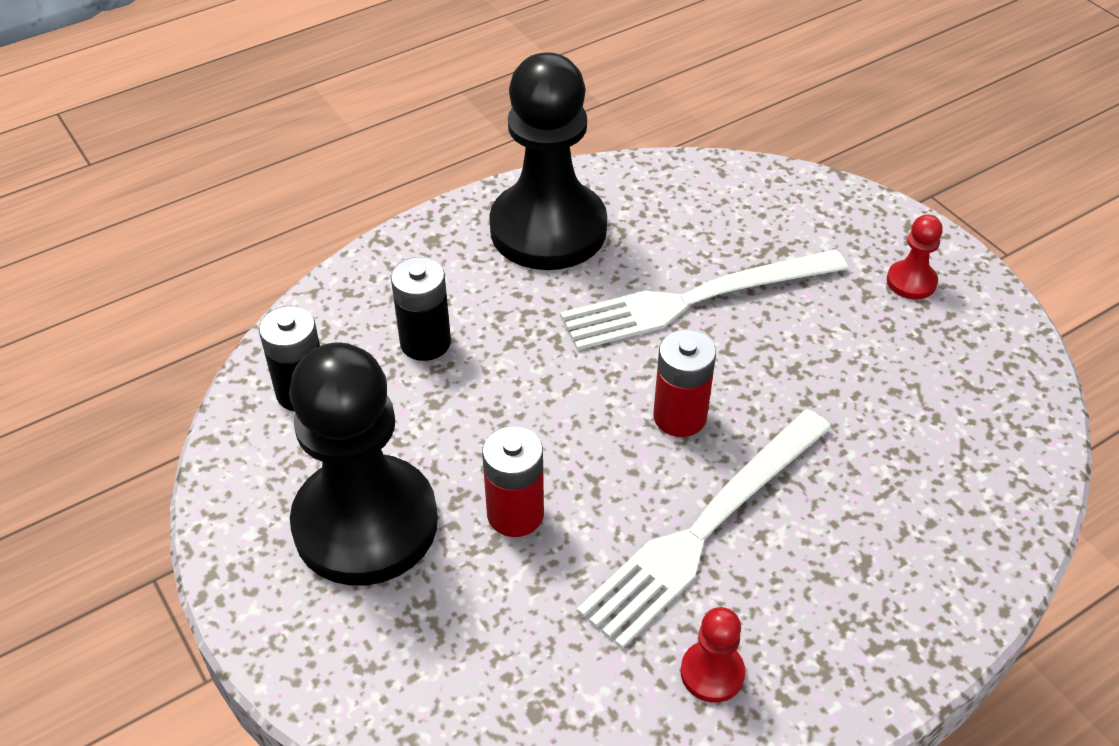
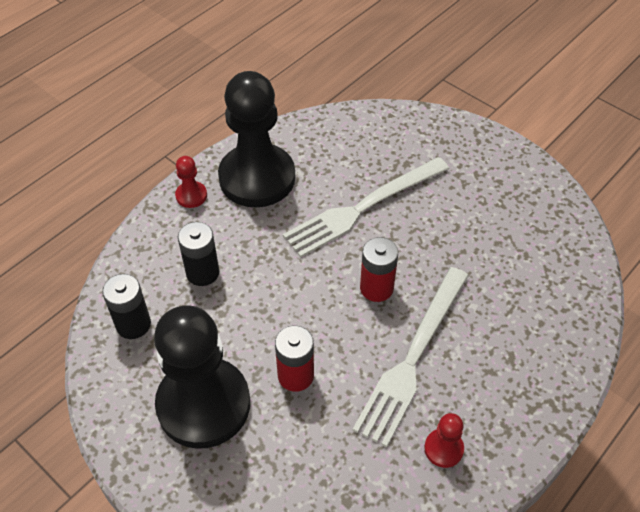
camera: 15 degrees left, 5 degrees up
red pawn [887,215,943,299] -> red pawn moved to [175,156,207,208]

